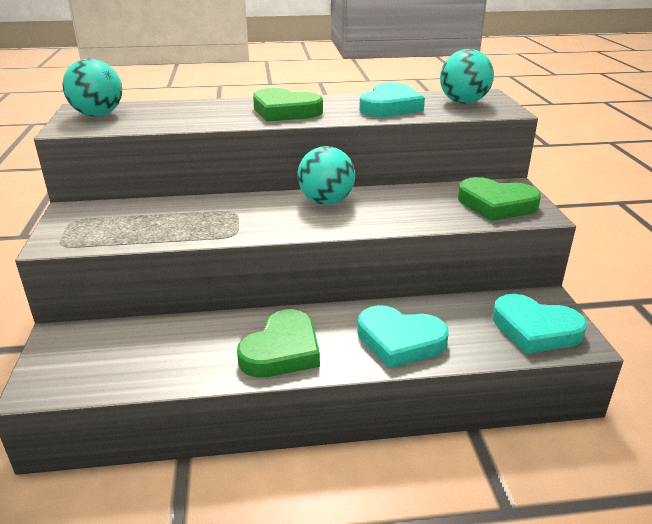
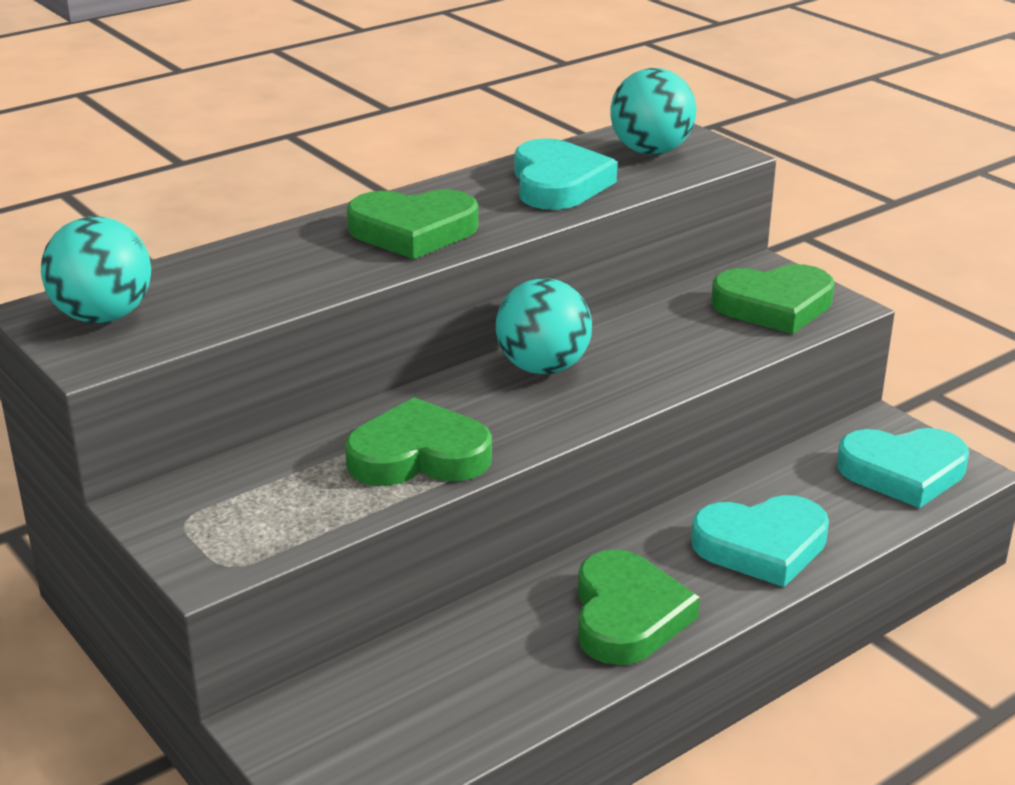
camera: 30 degrees left, 0 degrees up
none -> green heart [345,397,492,486]

